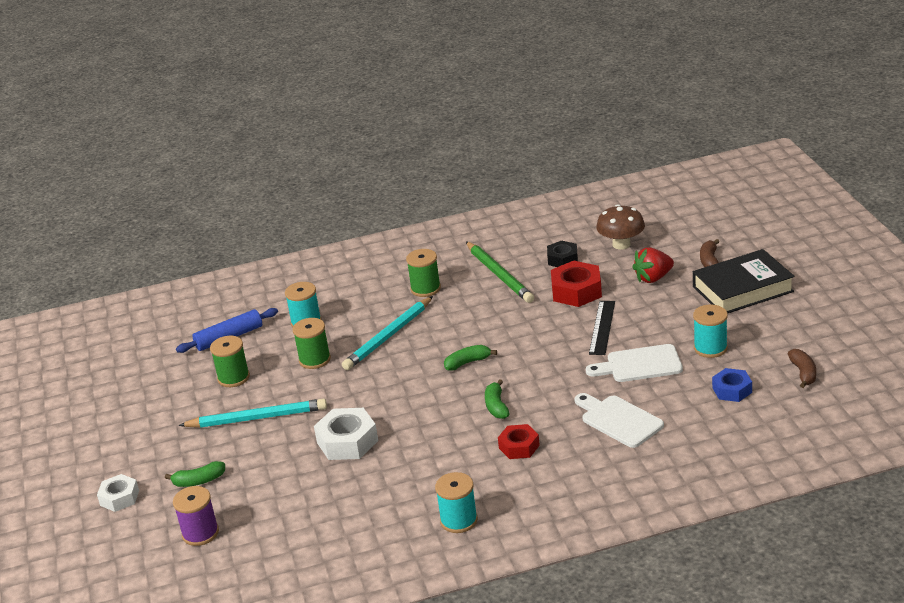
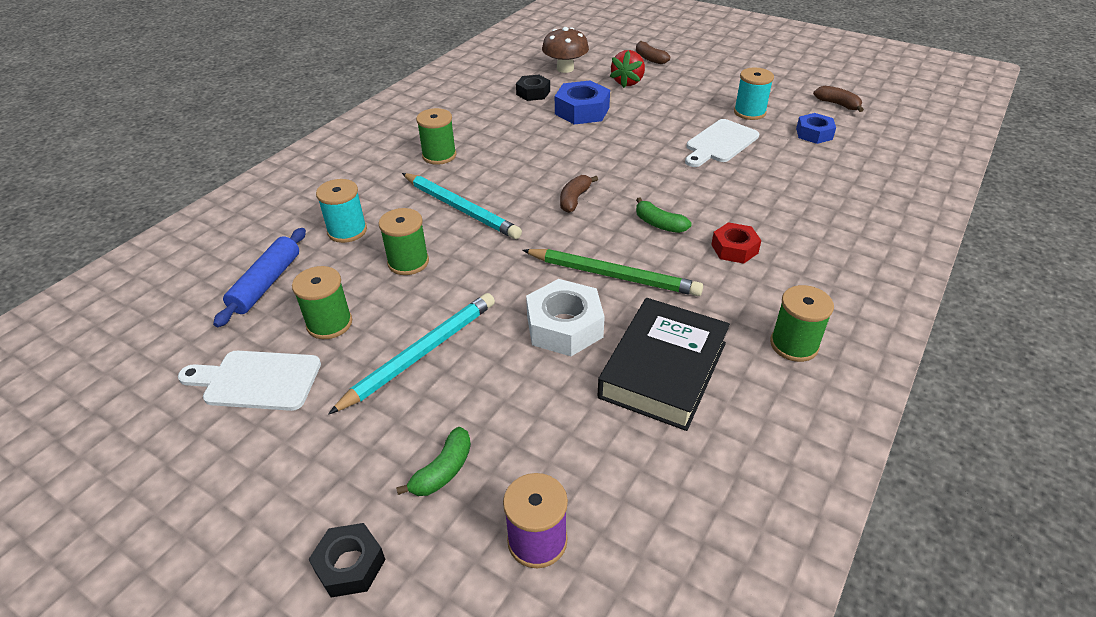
camera: 45 degrees left, 10 degrees up
white nut [97,474,139,512] -> black nut [309,523,386,598]
turquoise pencil [342,296,433,370] -> turquoise pencil turned 45 degrees counterclockwise [402,173,522,239]
turquoise spool [435,472,478,533] -> green spool [770,285,834,362]
green banana [444,345,497,371] -> brown banana [560,175,598,213]
green pencil [466,242,534,303] -> green pencil moved to [522,249,703,296]
red nut [551,261,602,307] -> blue nut [555,80,610,125]
white cutting board [574,393,664,448] -> white cutting board moved to [178,351,321,411]
black ruler [589,301,615,355] -> none
black book [693,249,795,313] -> black book moved to [598,298,730,431]

